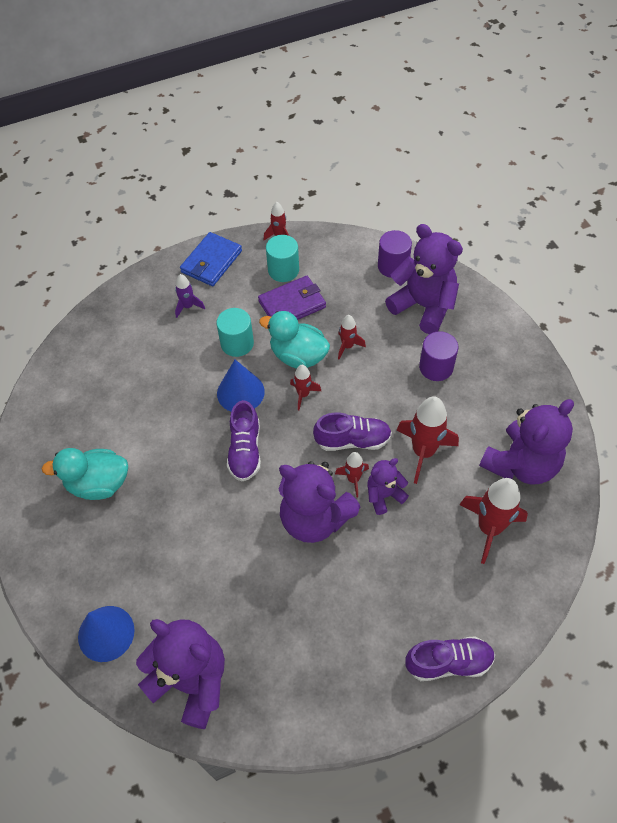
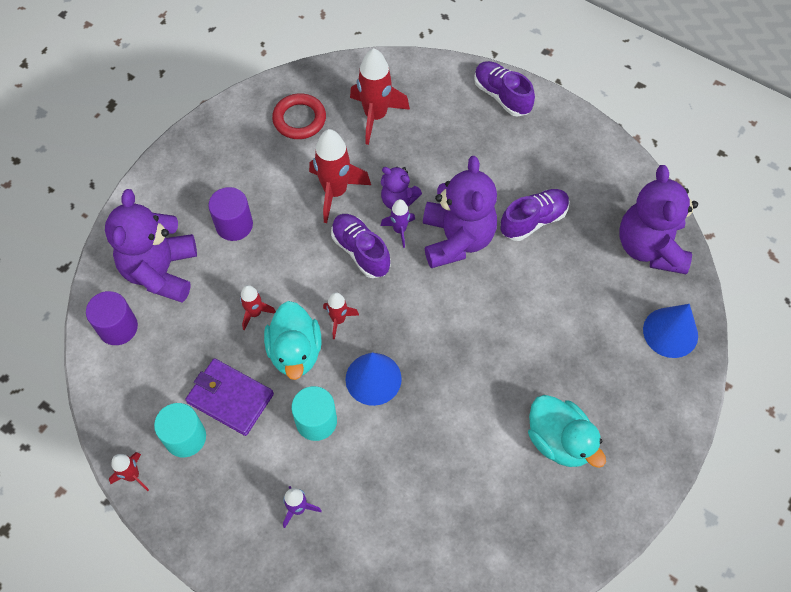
camera: 125 degrees left, 5 degrees up
blue wallet [180,232,242,286] -> none
purple shoe [227,400,261,481] -> purple shoe moved to [500,189,570,241]
red rocket [335,452,369,498] -> purple rocket [381,199,415,248]
purple teddy bear [479,399,574,485] -> red ring [272,93,326,139]

